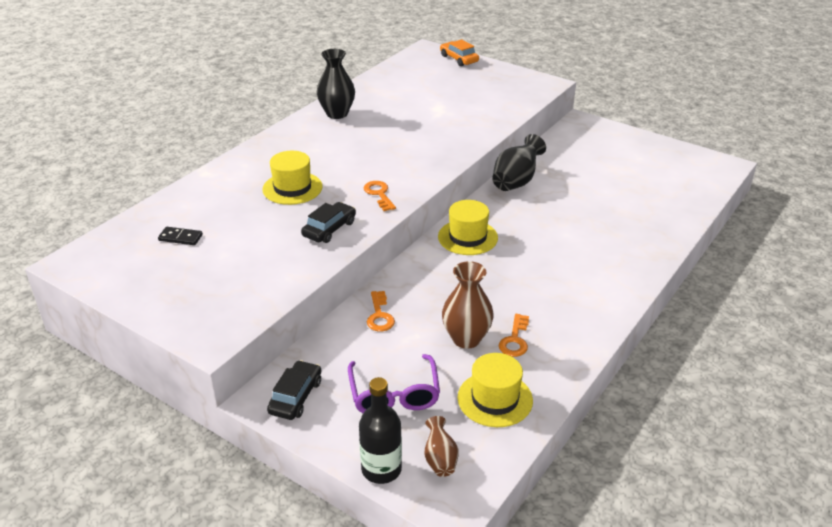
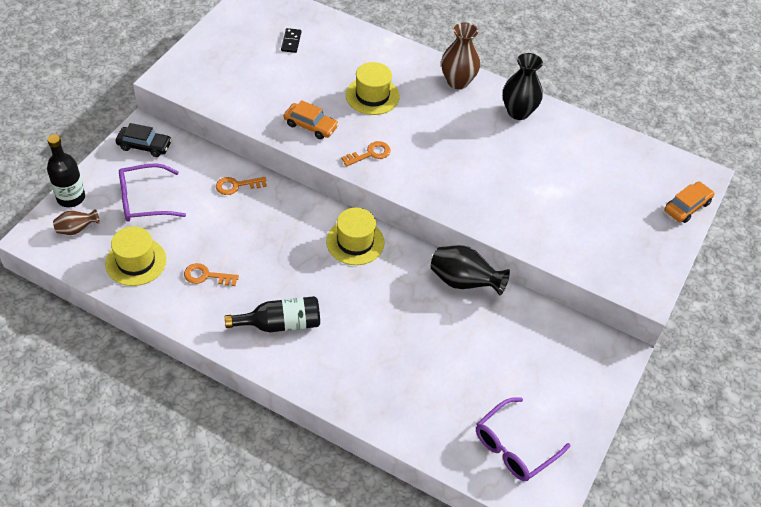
camera: 80 degrees right, 15 degrees up
black car [301,202,356,243] -> orange car [284,100,339,139]
brown vase [442,261,494,349] -> brown vase moved to [441,22,480,89]
none -> black bottle [225,296,320,332]
none -> purple glasses [476,397,570,481]

